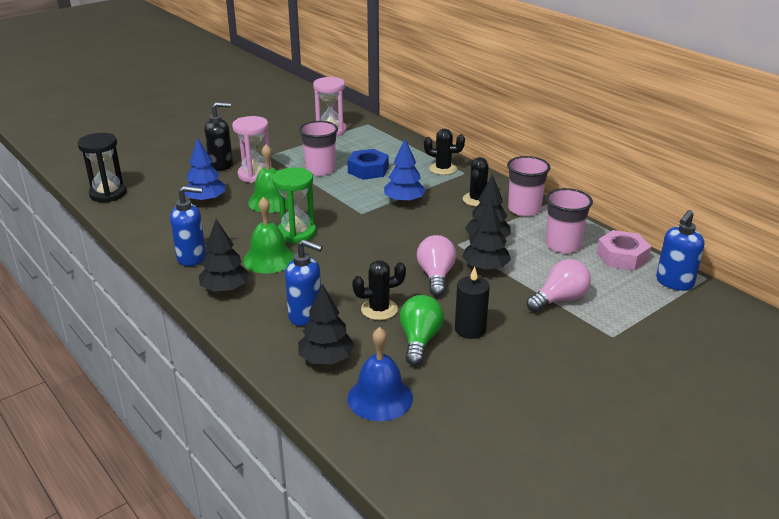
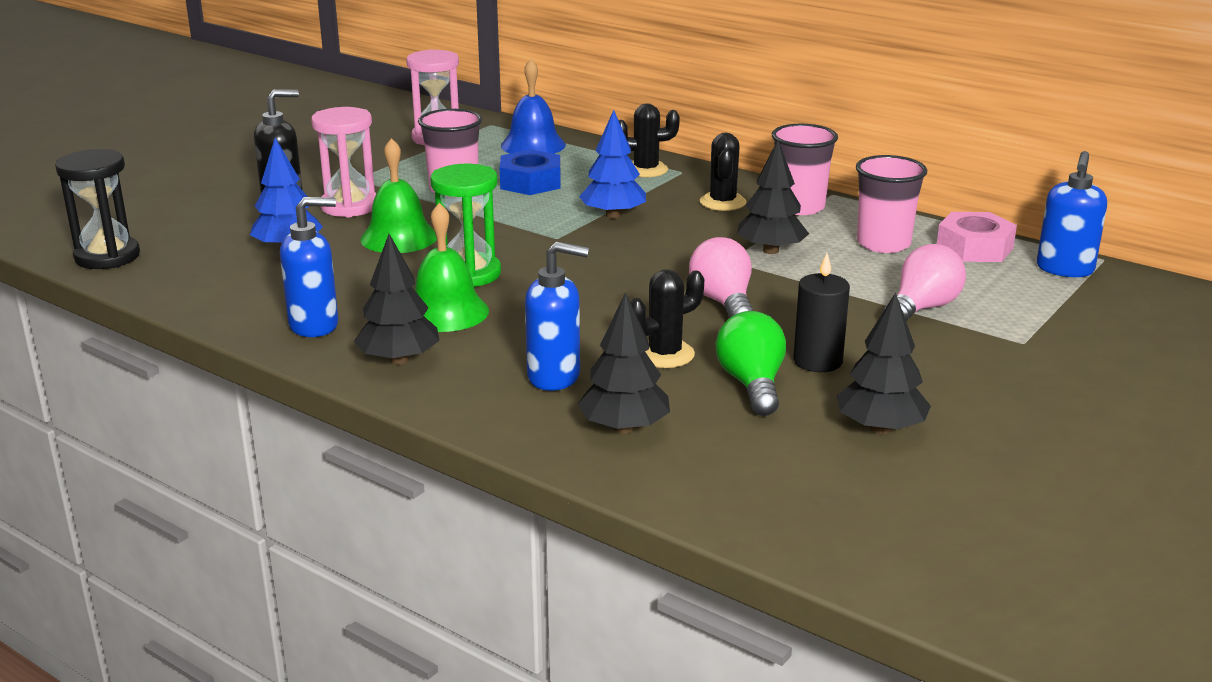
camera: 15 degrees left, 5 degrees down
blue bell [347,327,413,421] -> blue bell moved to [501,59,566,154]
black tree [462,200,511,271] -> black tree moved to [837,293,931,434]

